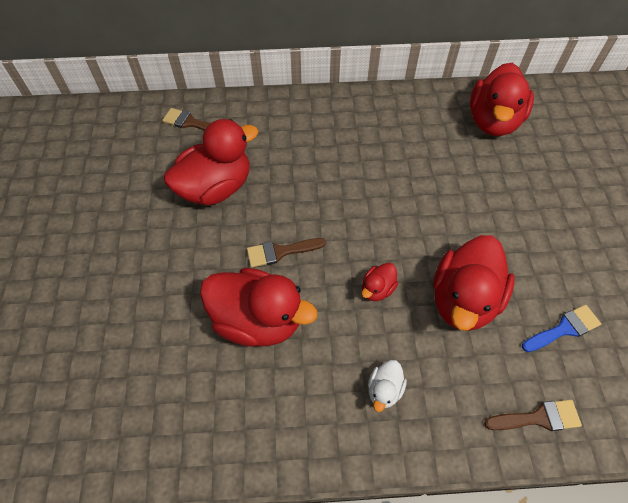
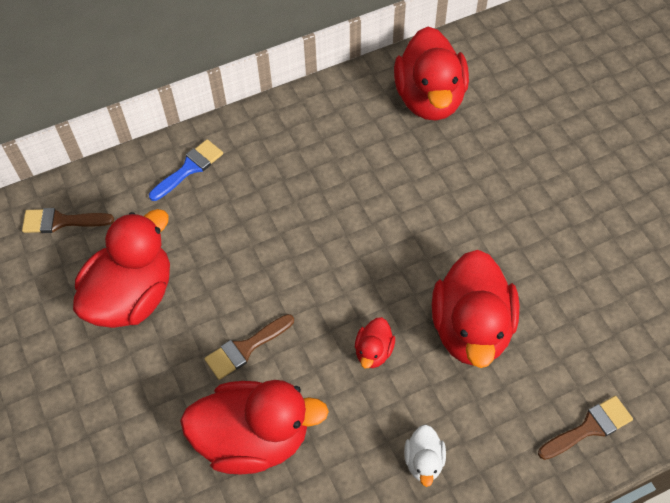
camera: 20 degrees left, 0 degrees up
blue brush [522,305,601,352] -> blue brush moved to [149,139,223,201]

